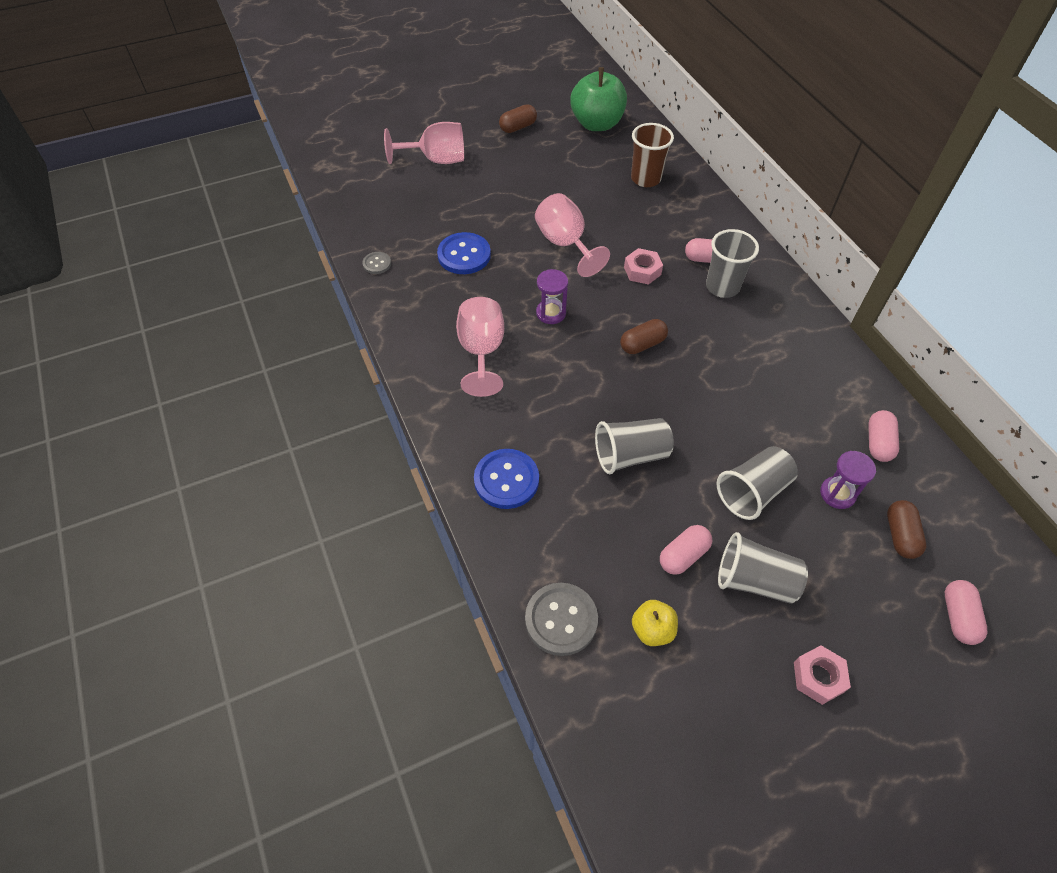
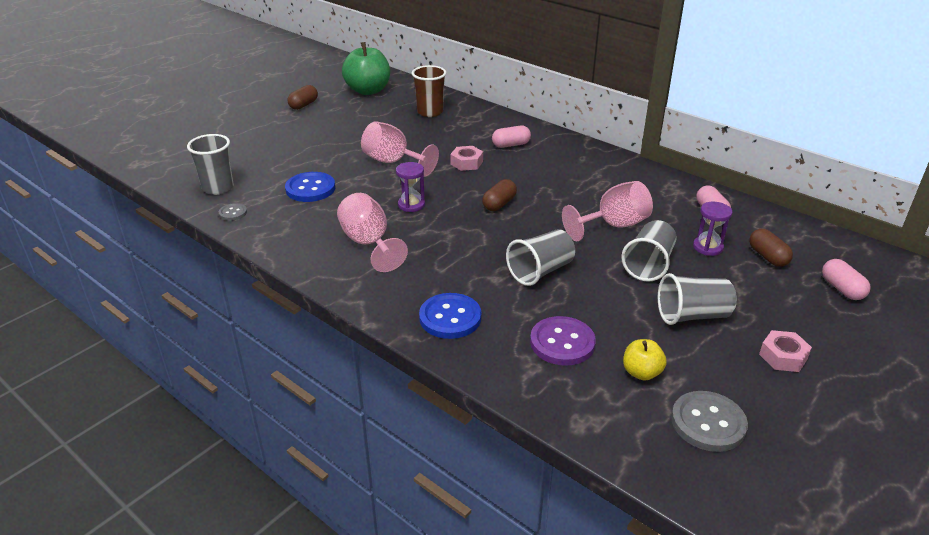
camera: 25 degrees left, 20 degrees down
pink goblet [384,122,464,164] -> pink goblet moved to [562,181,653,241]
grey button [525,583,598,656] -> grey button moved to [671,391,748,452]
pink capsule [660,525,712,575] -> none
grey cup [706,229,759,298] -> grey cup moved to [187,134,234,195]
none -> purple button [530,316,596,366]

